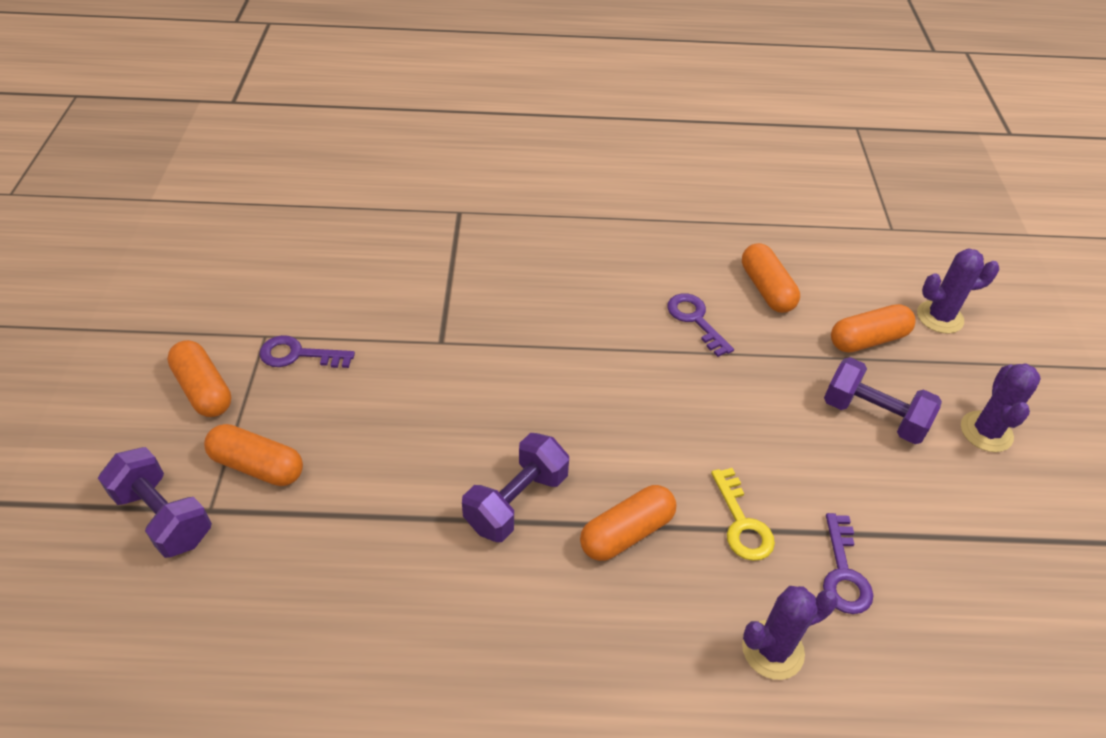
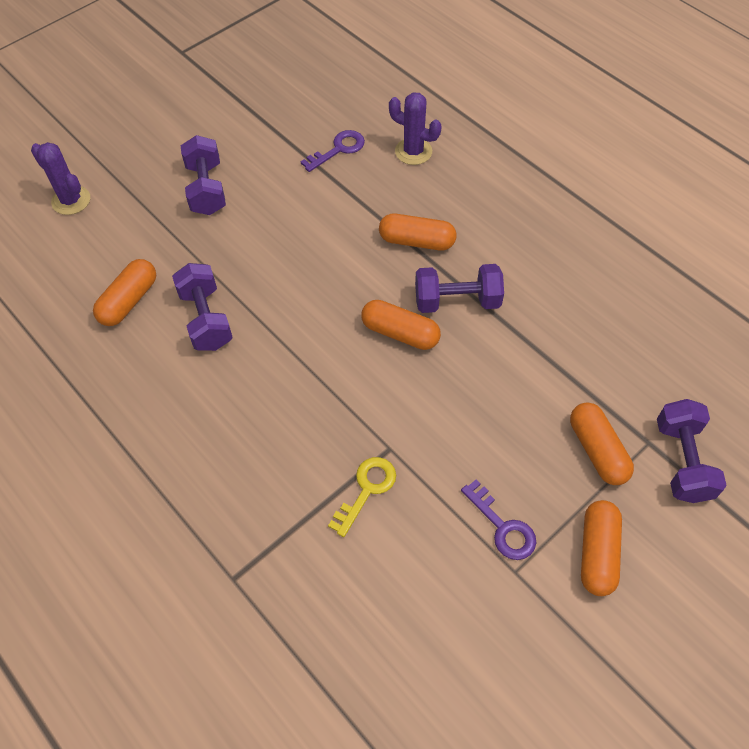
camera: 130 degrees left, 10 degrees up
purple key [667,293,734,357] -> purple dumbbell [172,263,233,351]
yellow key [711,468,775,561] -> yellow key moved to [328,457,396,537]
orange capsule [831,304,916,352] -> orange capsule moved to [361,300,441,350]
purple cactus [961,363,1041,452] -> none

